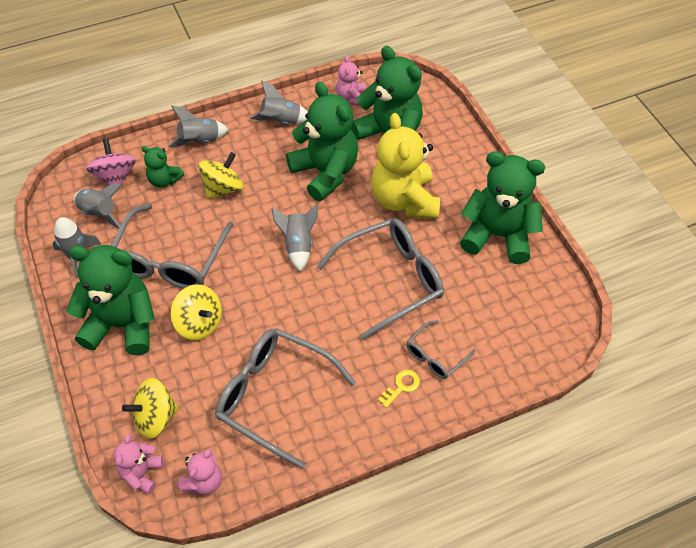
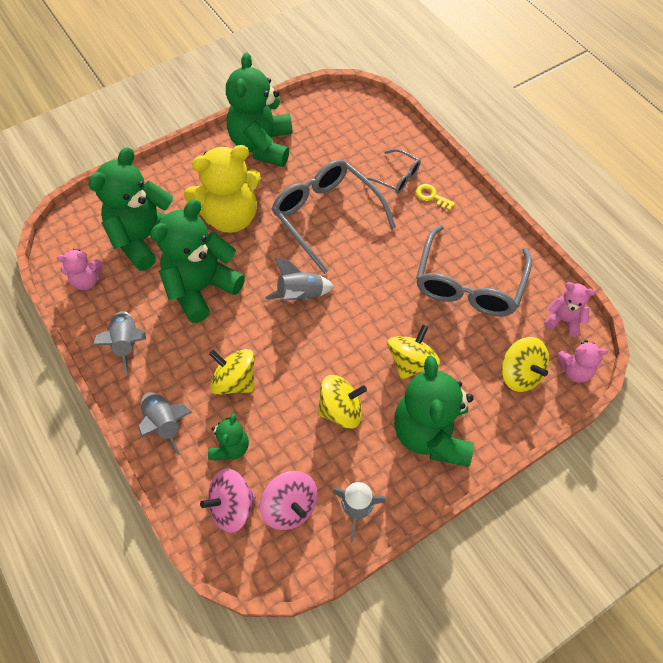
camera: 100 degrees left, 5 degrees up
grey rocket [73,183,122,228] -> pink spinning top [260,471,318,530]
grey glasses [112,203,233,289] -> yellow spinning top [318,375,367,429]

